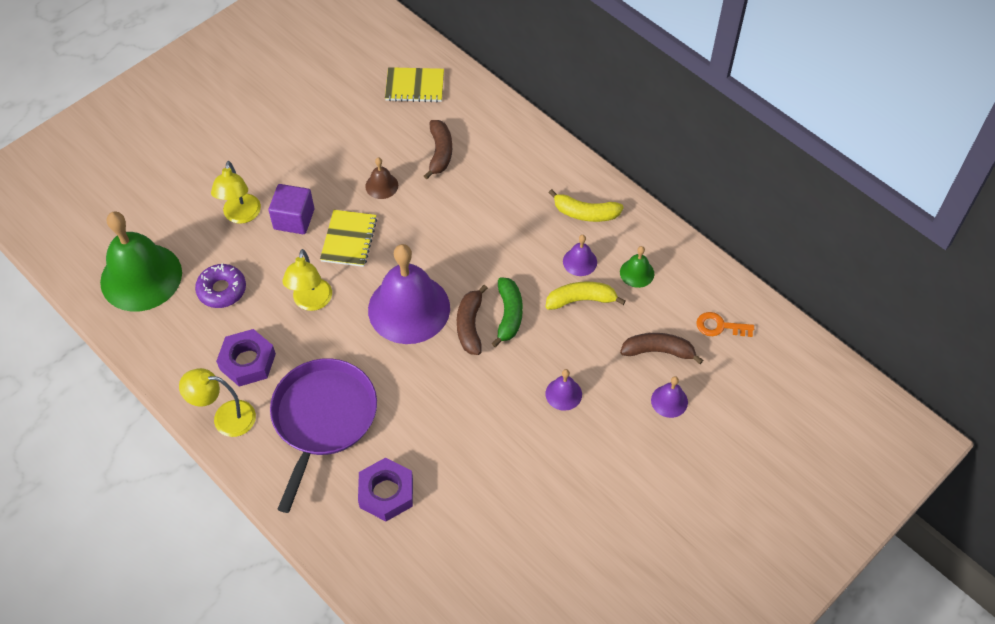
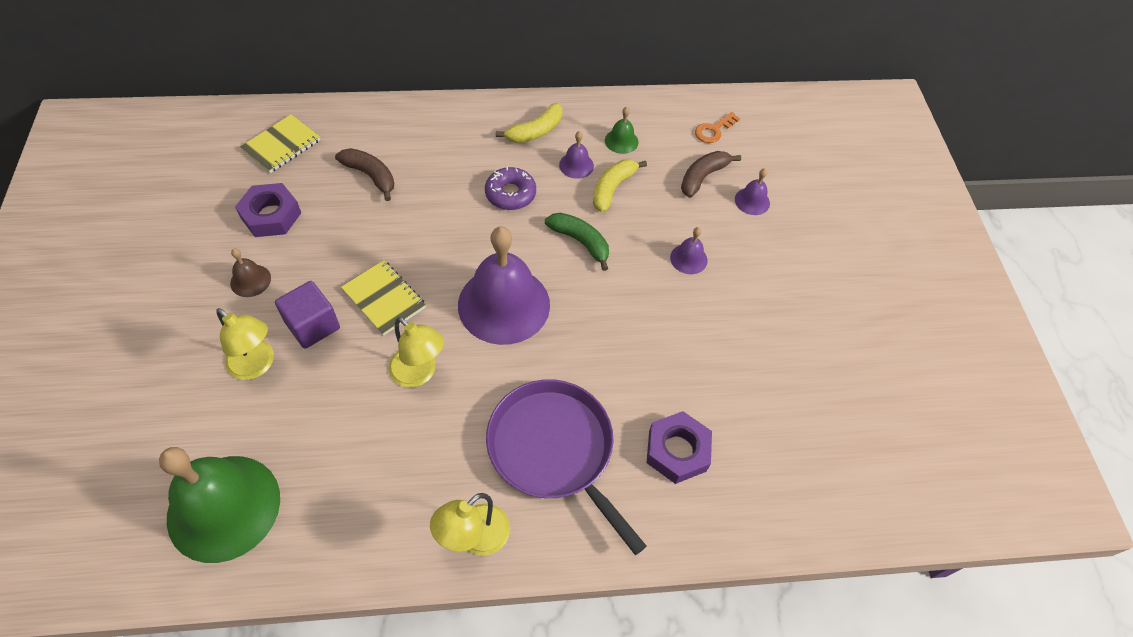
camera: 55 degrees left, 0 degrees up
purple donut [195,263,246,308] -> purple donut moved to [485,167,536,210]
purple nut [216,329,276,387] -> purple nut moved to [235,183,301,237]
brown bell [365,158,398,199] -> brown bell moved to [230,248,271,297]
brown banana [457,285,488,355] -> none

